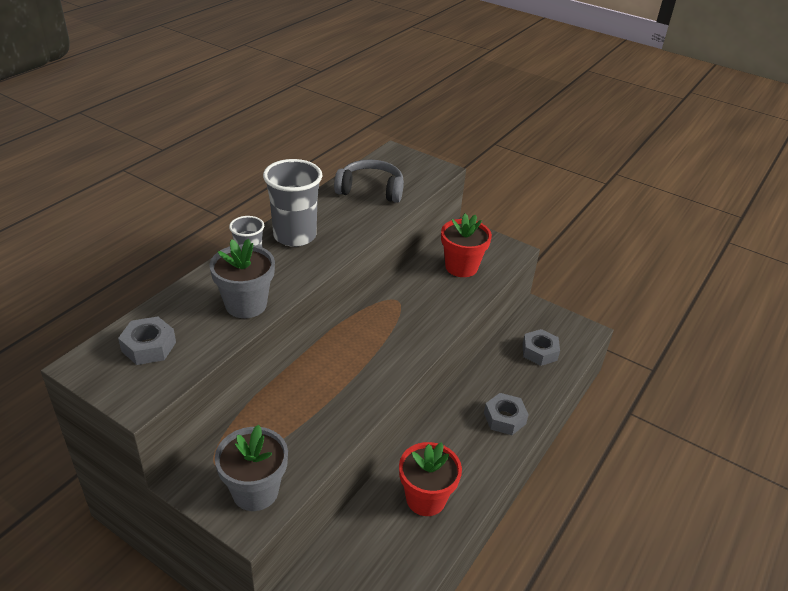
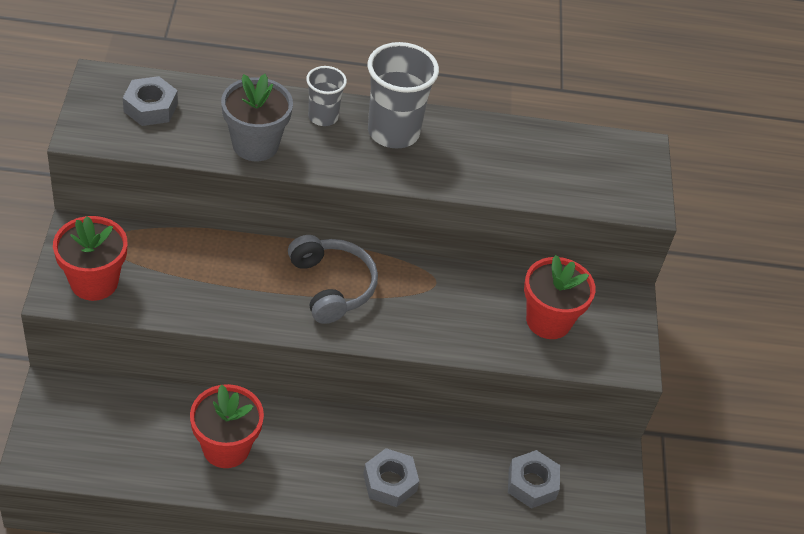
camera: 55 degrees right, 10 degrees up
grey flower pot [215,424,288,511] -> red flower pot [53,216,127,301]
grey headphones [334,160,404,203] -> grey headphones moved to [288,235,378,324]

